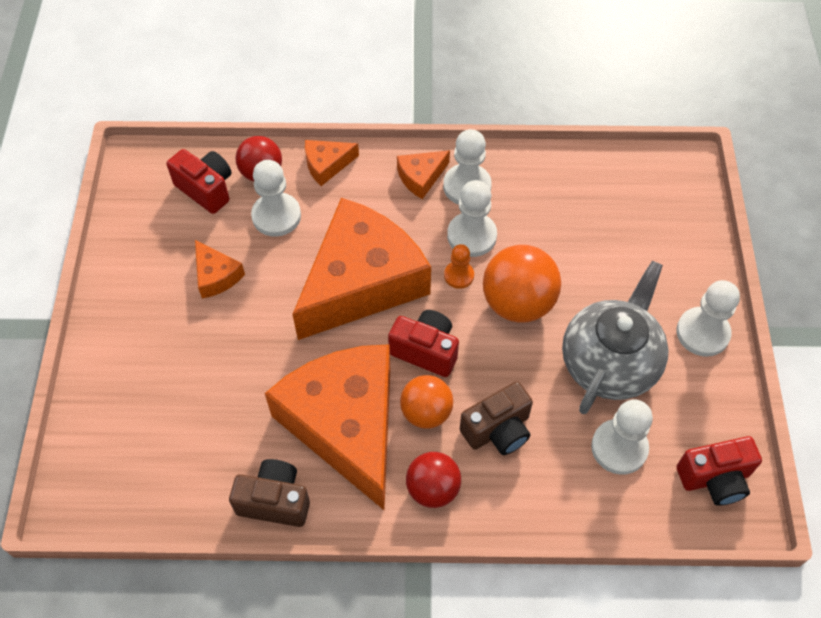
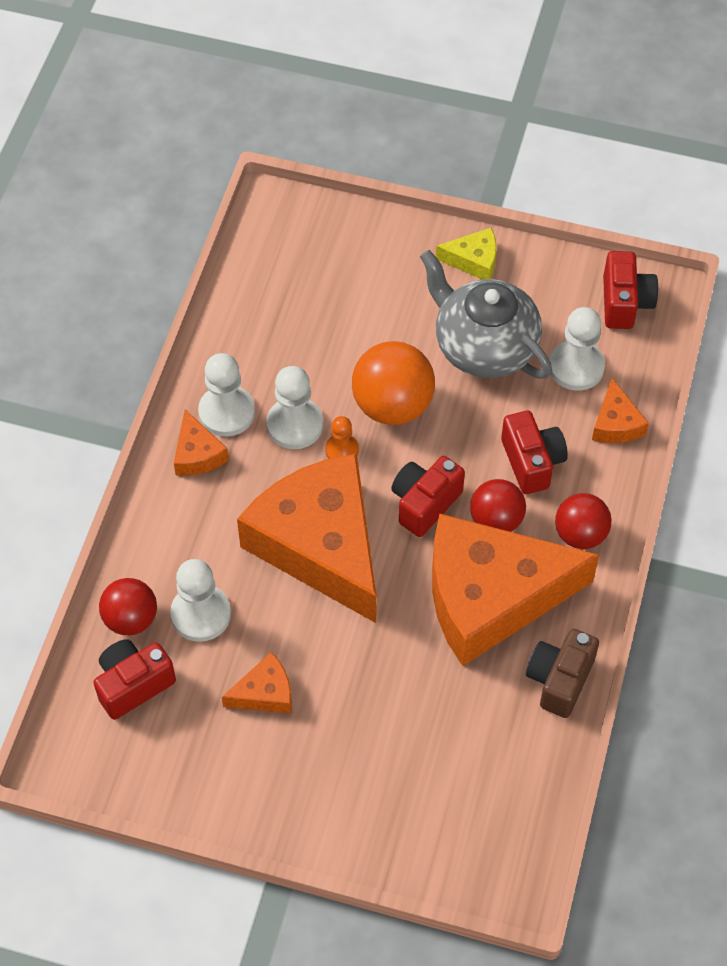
camera: 75 degrees left, 0 degrees up
orange cheese [305,140,359,186] -> orange cheese moved to [592,378,649,443]
orange ball [400,375,453,429] -> red ball [470,479,526,532]
brown camera [460,381,533,455] -> red camera [501,411,568,494]
white pawn [677,280,740,357] -> yellow cheese [436,228,497,279]

